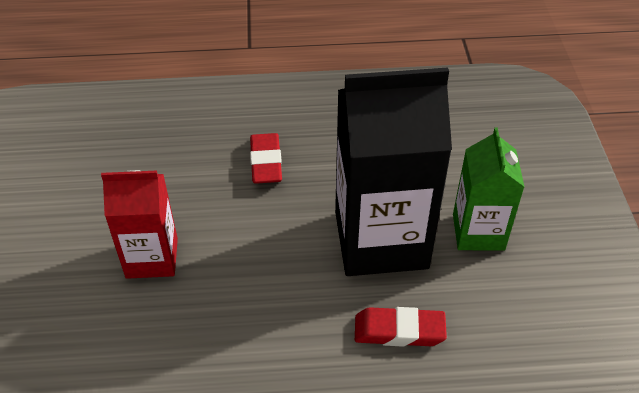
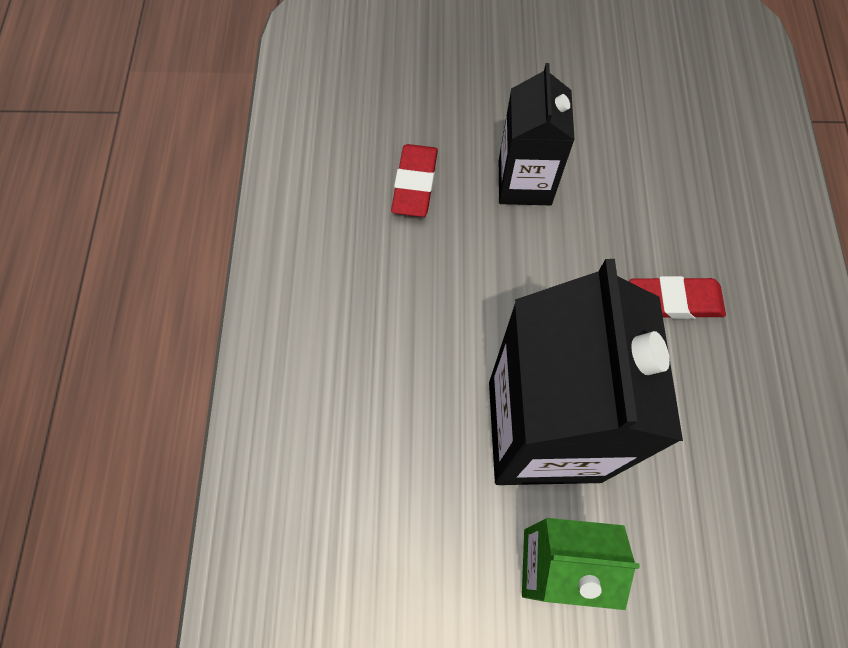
camera: 95 degrees right, 20 degrees up
red carton [101,170,178,279] -> black carton [499,63,575,205]
red eraser [355,307,447,347] -> red eraser moved to [391,144,438,217]

